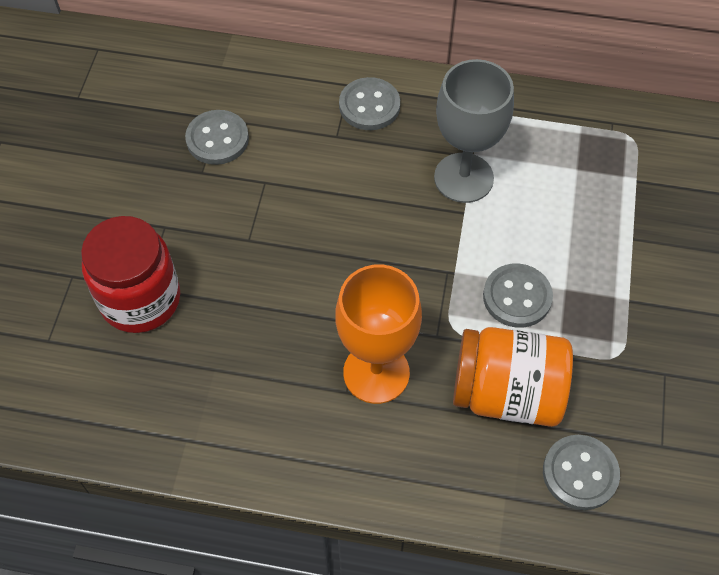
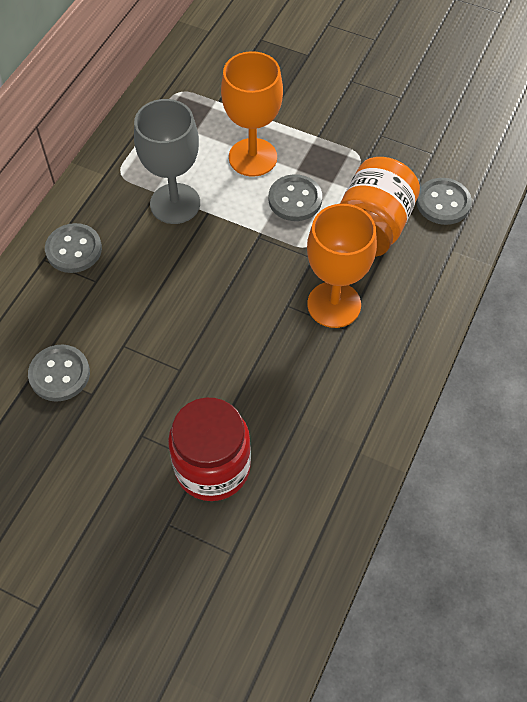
camera: 75 degrees left, 0 degrees up
none -> orange goblet [221,51,283,177]

